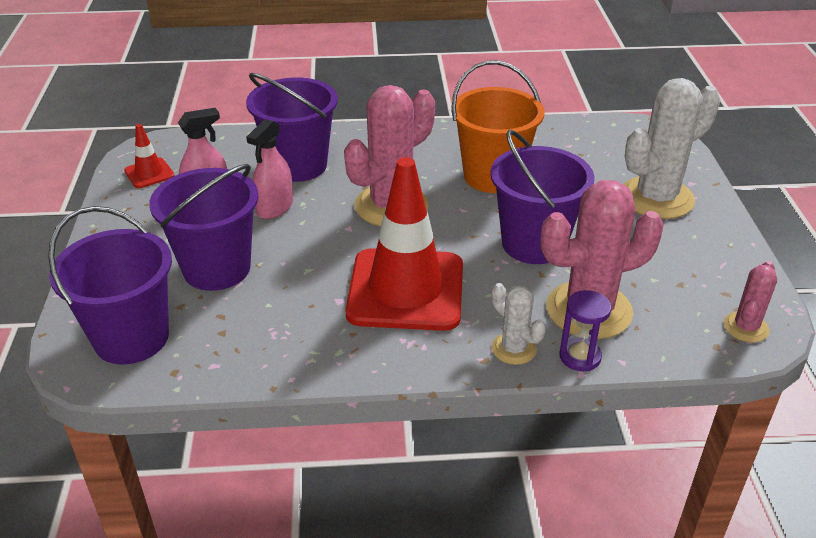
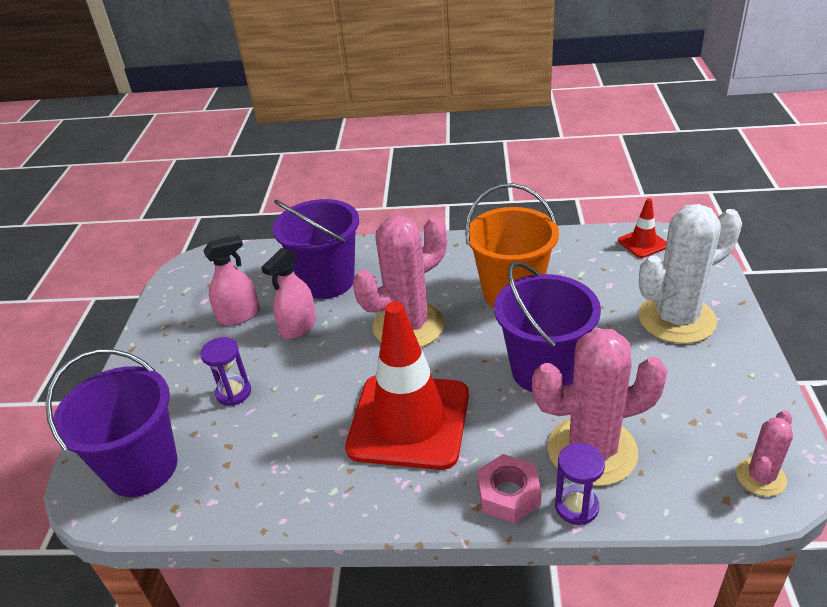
camera: 10 degrees right, 0 degrees up
red traffic cone [124,124,175,188] -> red traffic cone moved to [618,198,666,258]
purple bucket [149,164,259,291] -> purple hourglass [200,337,251,406]
white cactus [492,283,546,365] -> pink nut [477,454,542,524]

